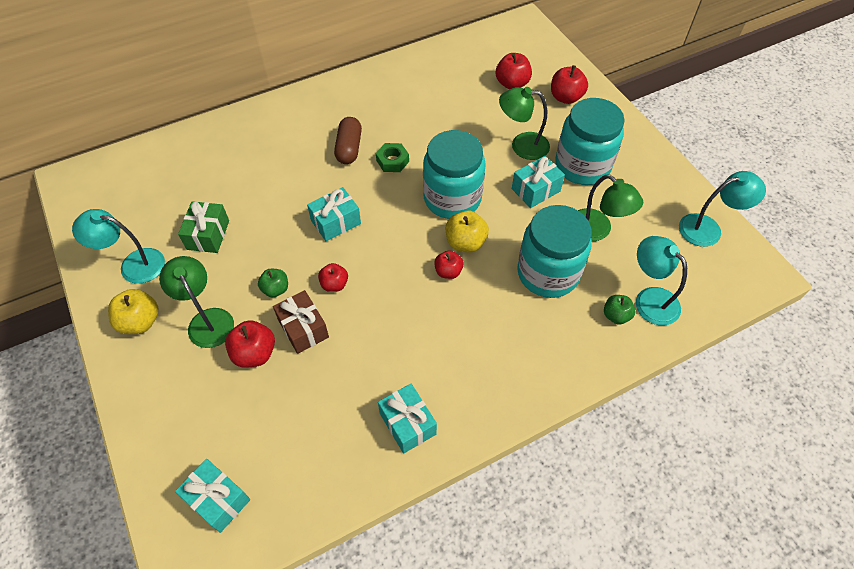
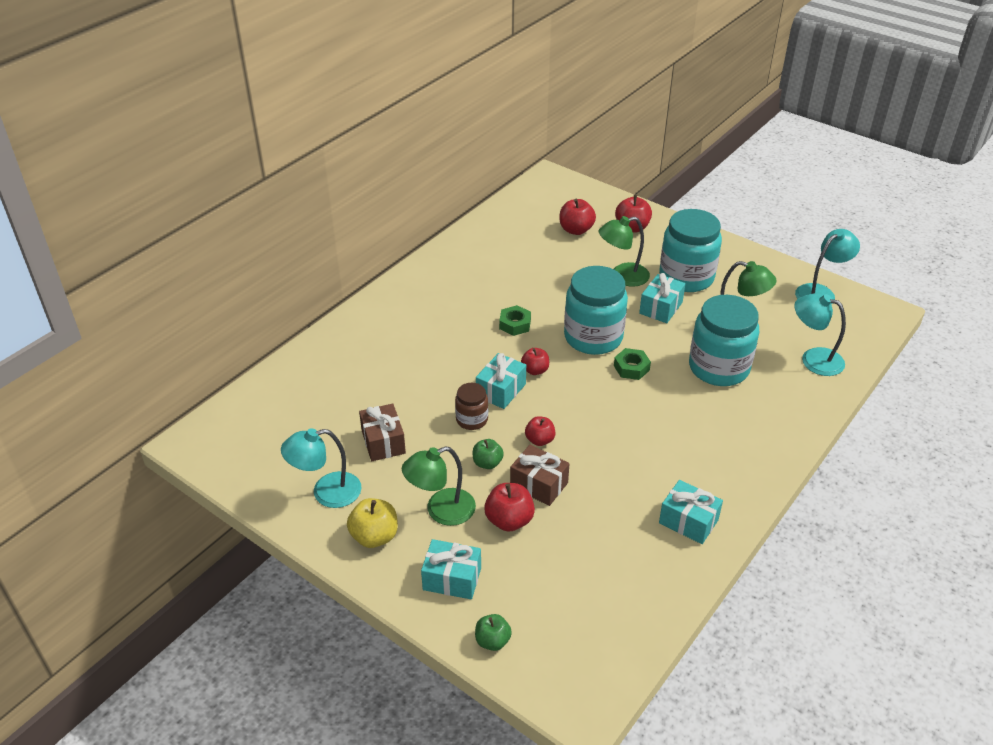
camera: 25 degrees left, 15 degrees down
green lamp [159,256,234,348] -> green lamp turned 60 degrees counterclockwise [402,446,476,526]
turquoise gift [175,459,250,533] -> turquoise gift moved to [421,539,481,600]
green gift [178,201,229,253] -> brown gift [359,404,406,461]
brown capsule [334,117,362,164] -> none
red apple [434,251,464,279] -> red apple moved to [521,348,549,375]
yellow apple [446,211,489,253] -> green nut [614,348,651,380]
green apple [604,295,636,324] -> green apple moved to [475,614,512,651]
none -> brown jar [455,383,488,430]

